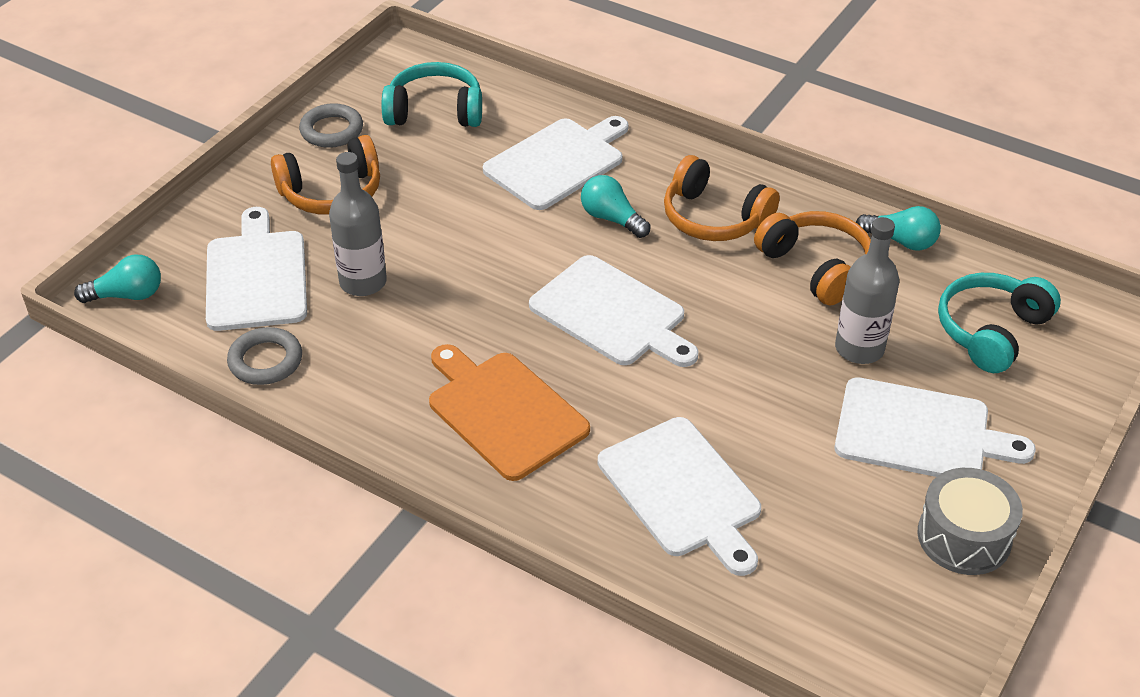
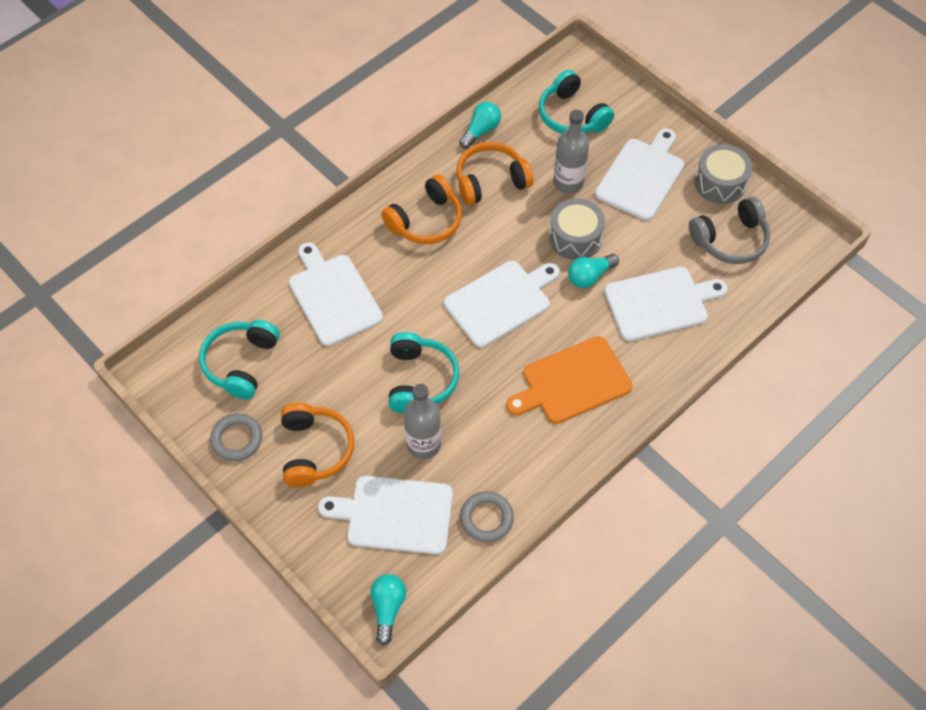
camera: 75 degrees left, 15 degrees up
turquoise light bulb [581,175,651,238] -> turquoise light bulb moved to [568,254,619,288]
none -> turquoise headphones [388,332,459,413]
none -> grey drum [549,199,605,260]
none -> grey headphones [689,197,770,264]

